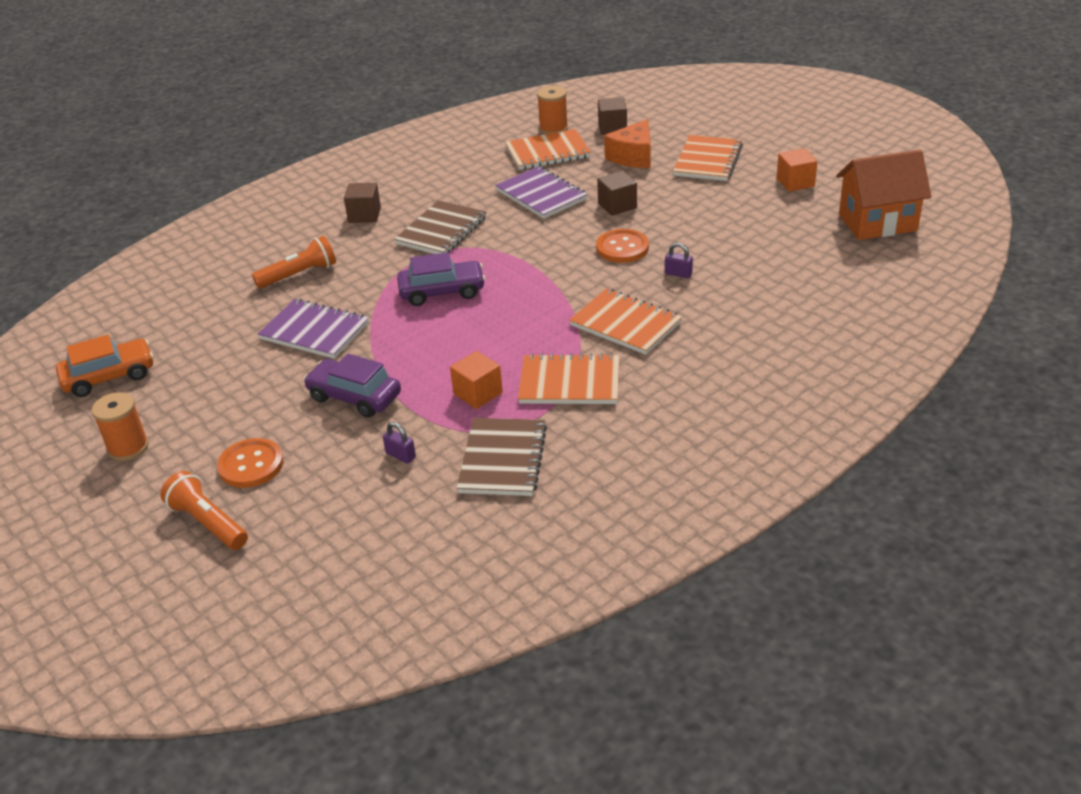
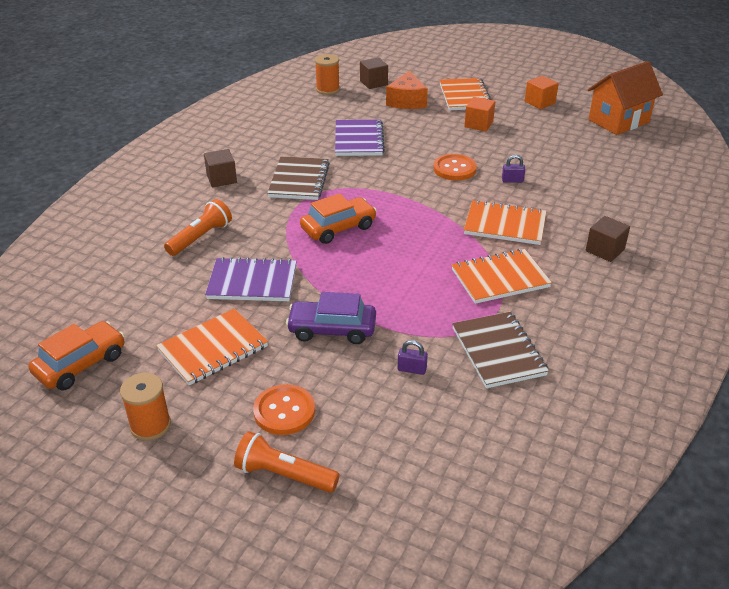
camera: 25 degrees left, 0 degrees up
purple car [397,252,485,306] -> orange car [300,193,377,244]
orange cube [450,351,503,409] -> orange cube moved to [464,97,495,132]
purple notebook [495,166,588,219] -> purple notebook turned 60 degrees clockwise [335,119,385,156]
orange notebook [505,129,591,170] -> orange notebook moved to [156,309,268,386]
brown cube [597,171,637,216] -> brown cube moved to [586,216,630,262]

